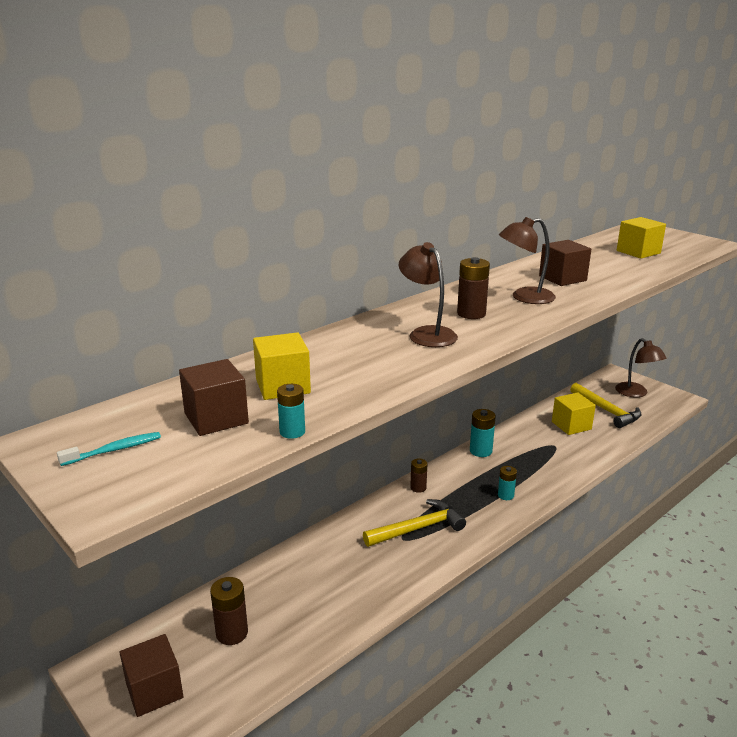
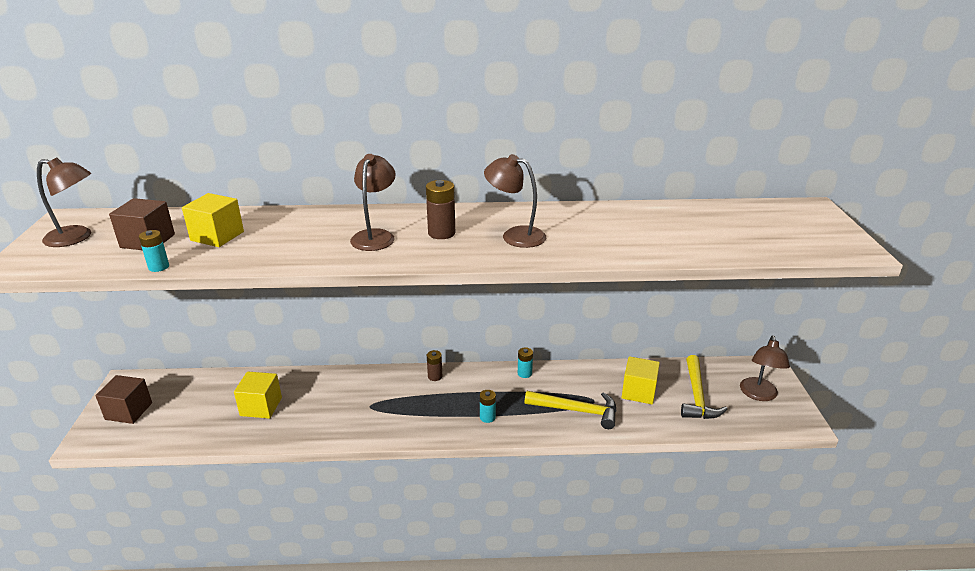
camera: 40 degrees right, 5 degrees up
turquoise toothbrush [57,432,161,466] -> brown lamp [37,157,91,247]
brown battery [210,577,248,645] -> none
yellow hammer [363,499,466,547] -> yellow hammer moved to [524,391,617,429]
turquoise battery [470,409,496,457] -> turquoise battery [518,347,533,378], size x0.65
brown cube [539,240,591,286] -> none
yellow cube [617,217,666,259] -> yellow cube moved to [234,372,282,419]

